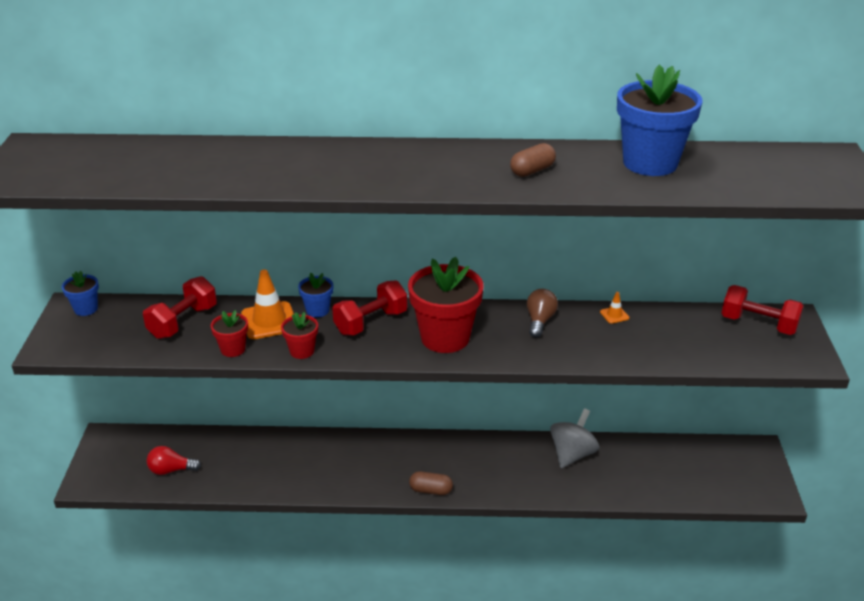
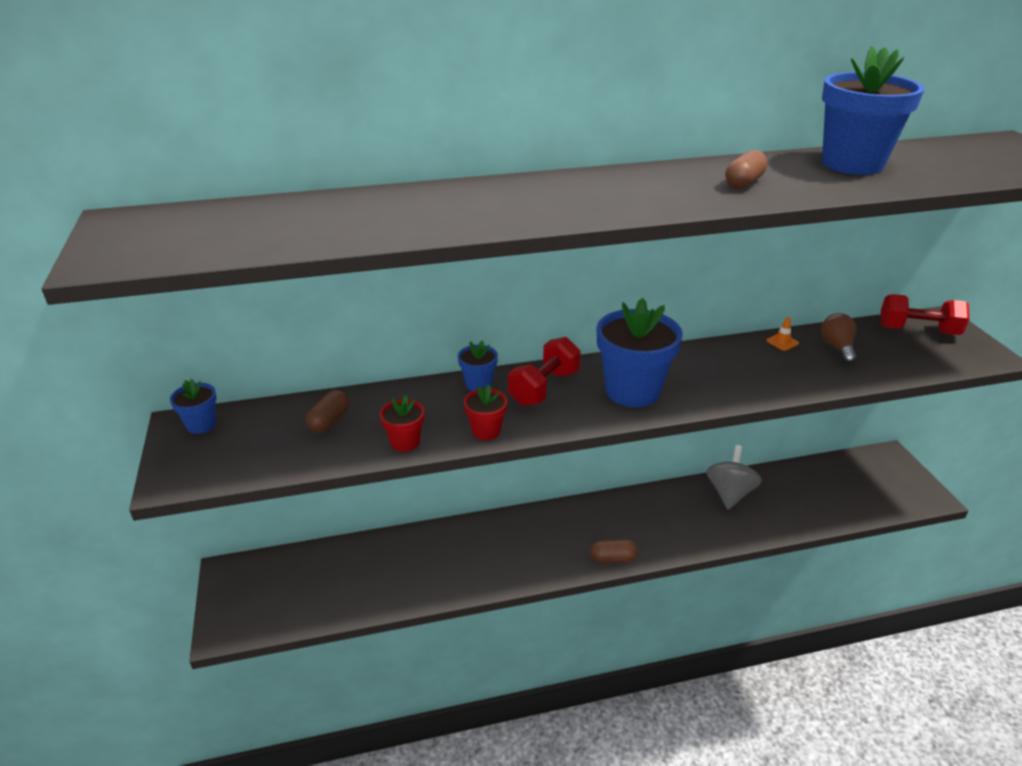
camera: 15 degrees left, 0 degrees up
red dumbbell [143,276,217,339] -> brown capsule [306,390,350,433]
red light bulb [147,446,201,475] -> none
orange traffic cone [241,270,294,339] -> none
red flower pot [408,257,484,353] -> blue flower pot [597,298,683,407]
brown light bulb [527,289,558,338] -> brown light bulb moved to [821,313,857,364]

